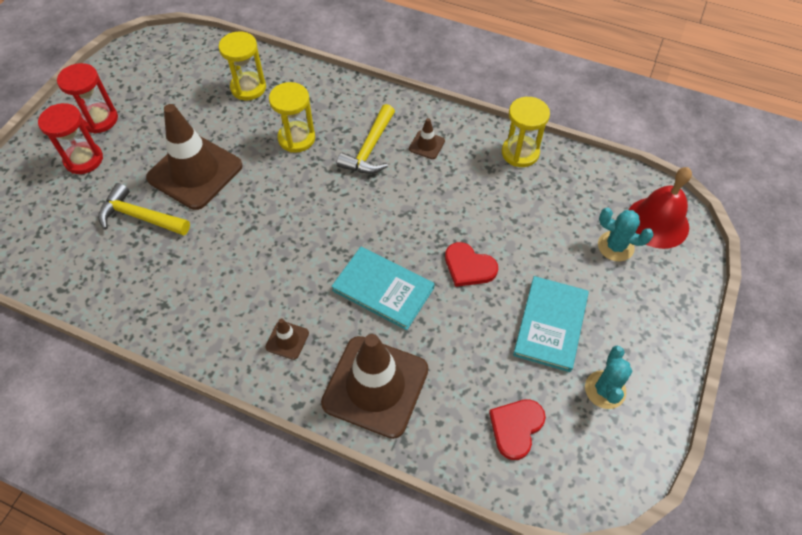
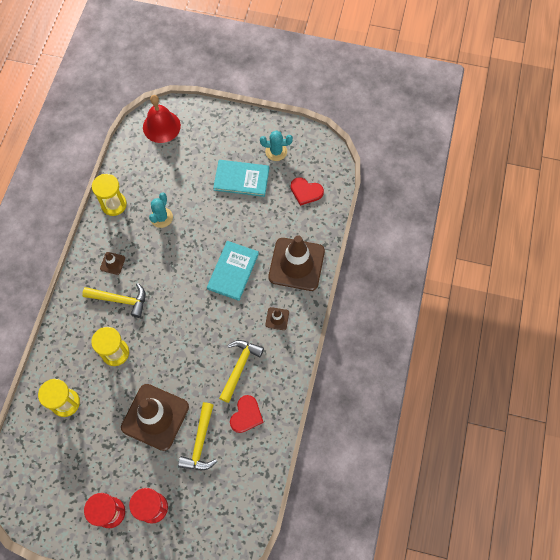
camera: 100 degrees left, 10 degrees up
red heart [445,242,498,287] -> red heart moved to [230,395,263,433]
turquoise cactus [598,208,654,261] -> turquoise cactus moved to [149,192,173,228]
none -> yellow hammer [219,340,264,403]

